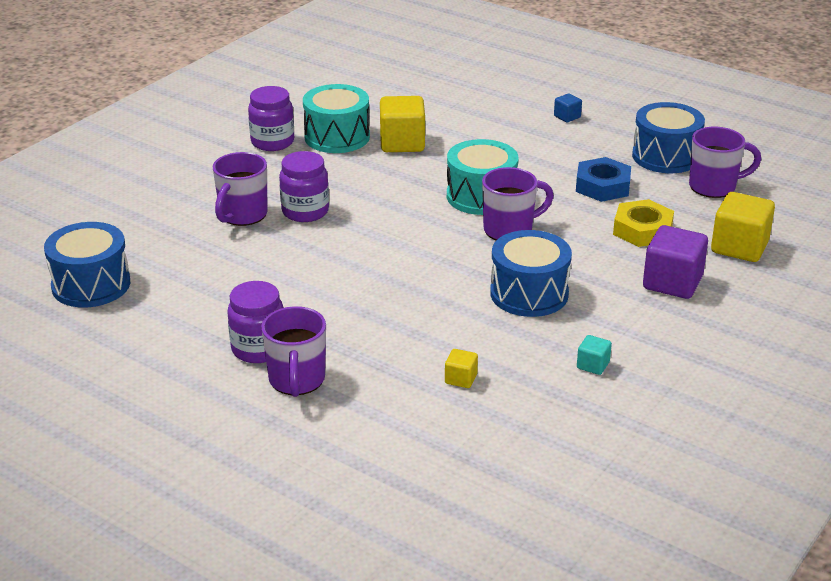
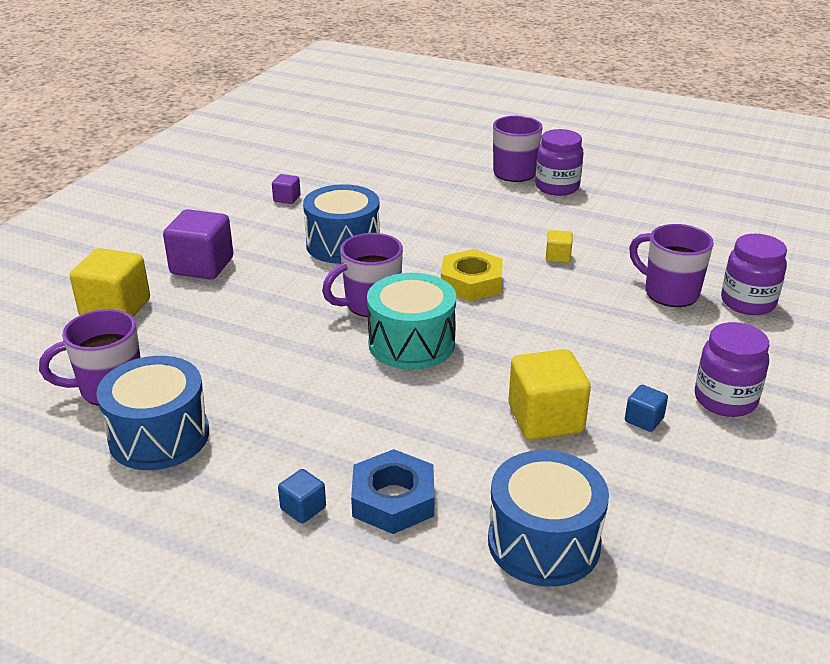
camera: 170 degrees right, 0 degrees up
blue drum [44,222,130,308] -> blue drum moved to [488,450,609,587]
purple mug [213,152,268,226] -> purple mug turned 60 degrees counterclockwise [629,224,714,307]
purple jar [279,151,329,222] -> purple jar moved to [721,234,787,315]
turquoise drum [303,84,370,153] -> blue cube [625,385,668,432]
yellow cube [445,349,478,388] -> yellow cube moved to [546,230,573,263]
blue nut [576,157,631,202] -> blue nut moved to [351,449,435,534]
turquoise cube [577,335,612,375] -> purple cube [272,174,301,204]
yellow nut [613,199,674,247] -> yellow nut moved to [441,249,503,301]

